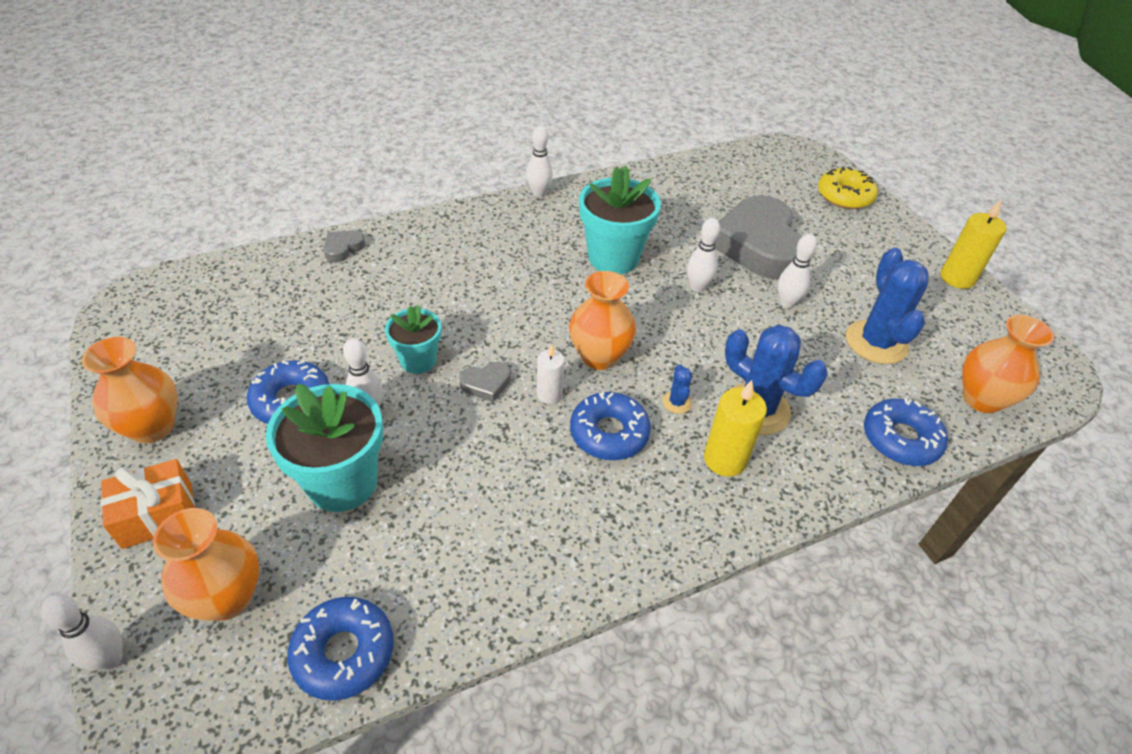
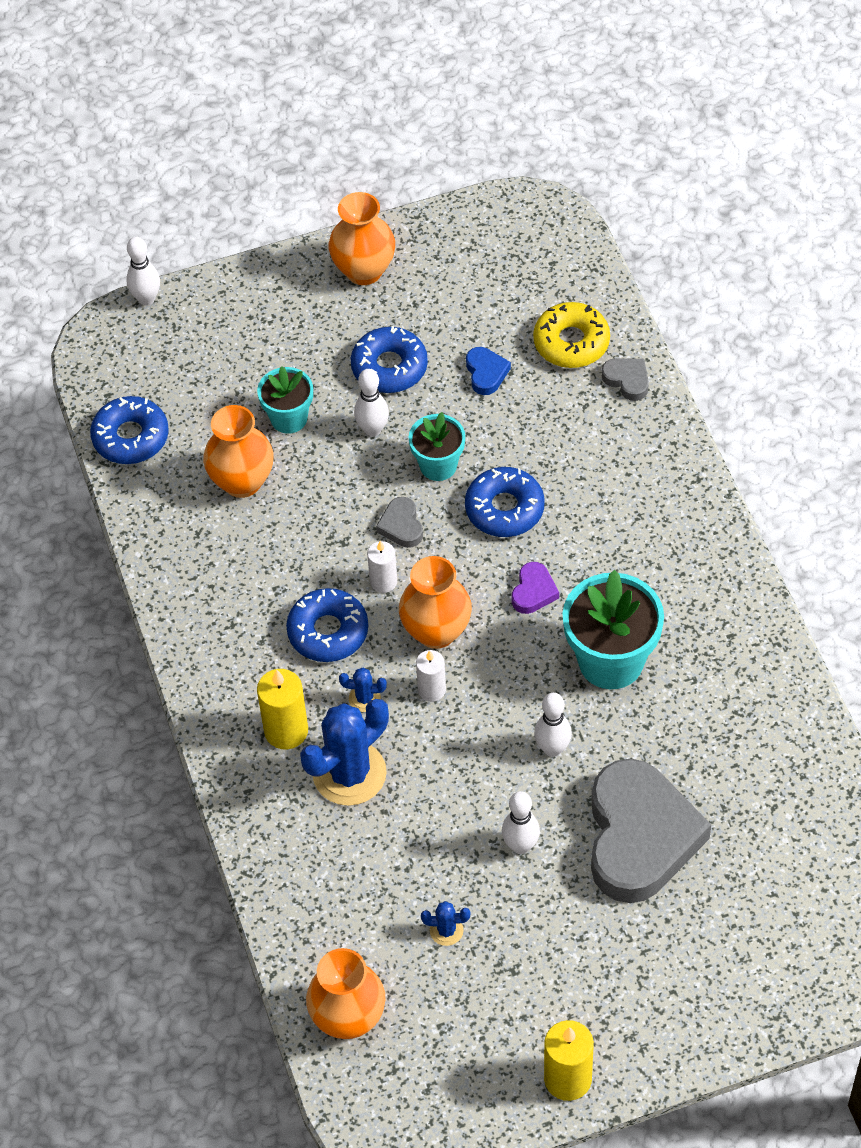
camera: 100 degrees right, 10 degrees up
orange gift [101,459,195,549] -> none
orange vase [153,508,259,621] -> orange vase moved to [203,405,273,498]
turquoise flower pot [266,384,383,512] -> turquoise flower pot [257,367,313,434], size x0.60
white bowling pin [526,126,553,197] -> none
grey heart [715,195,801,280] -> grey heart turned 90 degrees clockwise [591,759,711,903]
yellow donut [818,167,878,209] -> yellow donut moved to [533,302,610,368]
blue cactus [846,248,928,364] -> blue cactus [421,901,470,946], size x0.44
blue donut [864,398,948,466] -> blue donut moved to [465,467,545,537]
none -> white candle [416,650,446,702]
none -> blue heart [466,347,511,395]
none -> purple heart [512,562,559,614]

